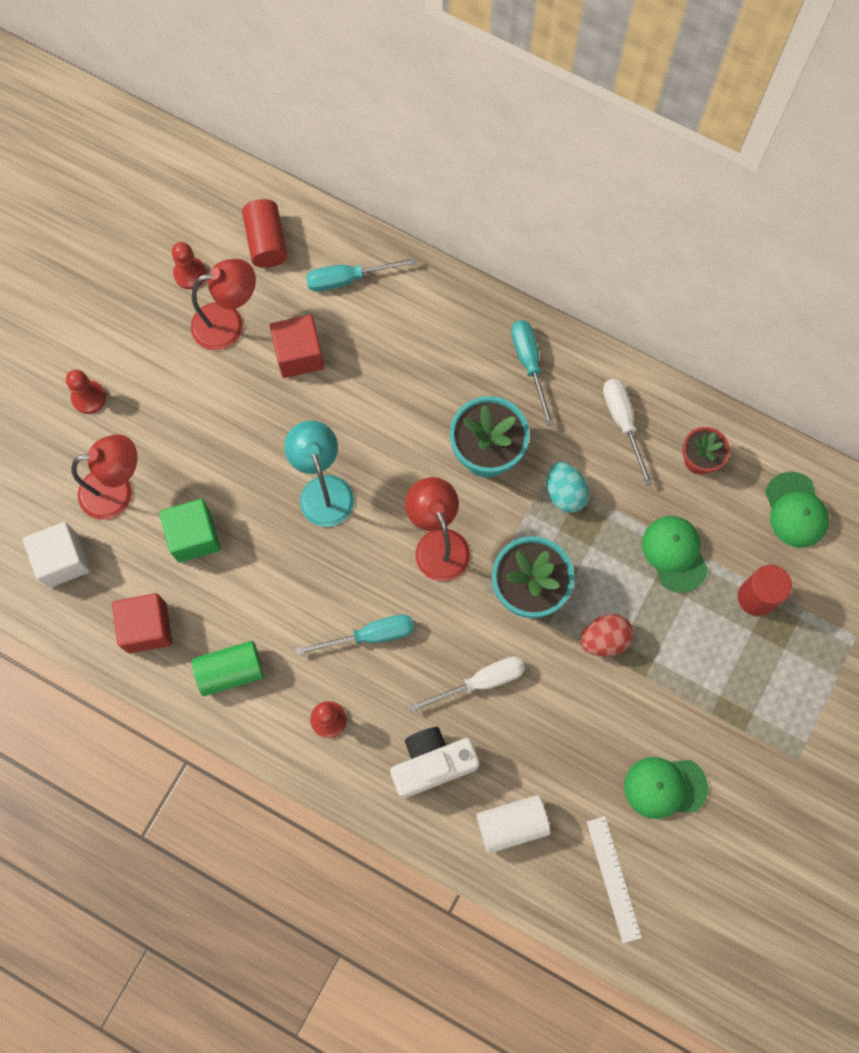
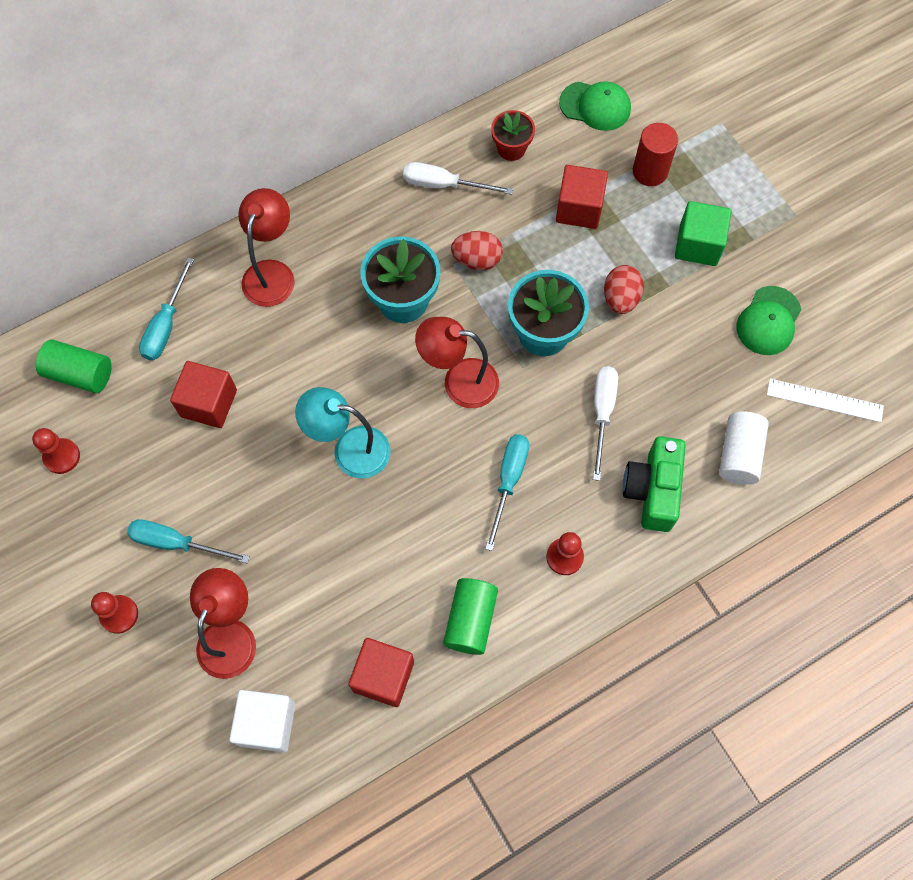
camera: 60 degrees left, 5 degrees down
green cube [159,499,221,563] -> green cube moved to [675,201,731,266]
red lamp [191,259,256,350] -> red lamp moved to [238,188,295,307]
red cylinder [242,199,288,268] -> green cylinder [36,340,112,393]
white camera [390,727,480,799] -> green camera [623,436,686,532]
turquoise screwdriver [511,320,554,426] -> turquoise screwdriver moved to [127,519,250,563]
turquoise egg [546,462,589,513] -> red egg [451,231,503,270]
green cap [642,516,708,593] -> red cube [556,165,608,229]

